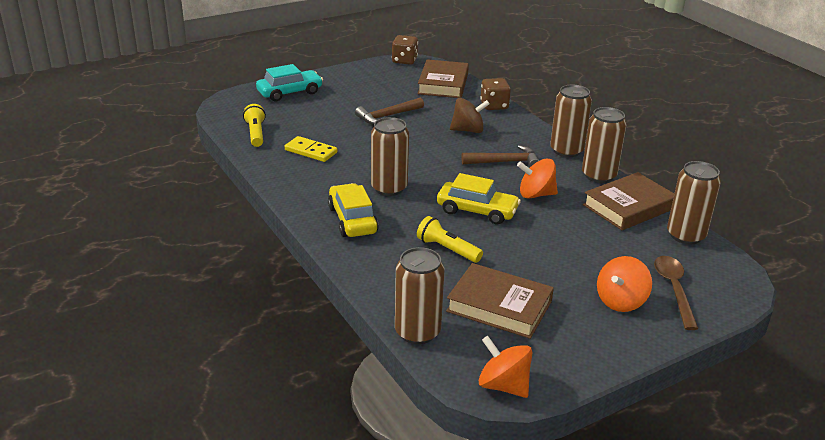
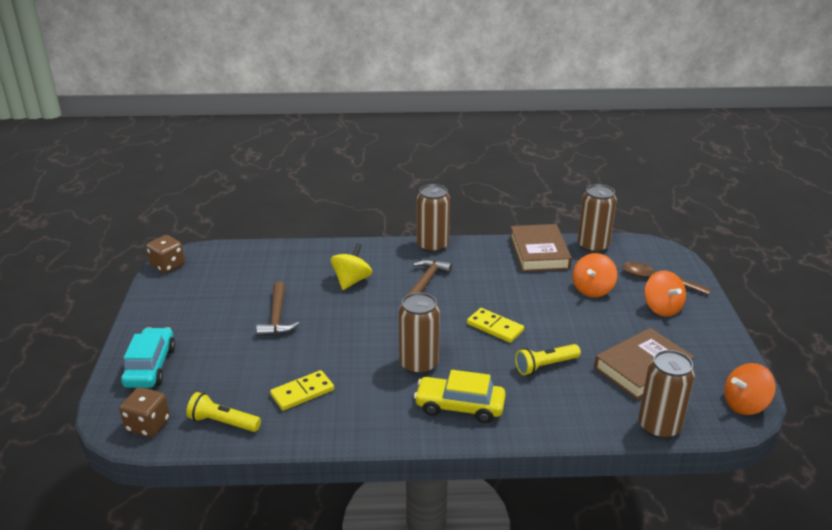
camera: 60 degrees left, 0 degrees up
brown book [417,59,469,98] -> none
yellow car [437,173,521,225] -> yellow domino [467,308,524,343]
brown spinning top [450,98,490,133] -> yellow spinning top [331,243,372,290]
brown dice [480,78,511,110] -> brown dice moved to [120,387,170,438]
orange spinning top [517,158,558,199] -> orange spinning top moved to [573,253,617,297]
brown can [582,107,627,183] -> none

